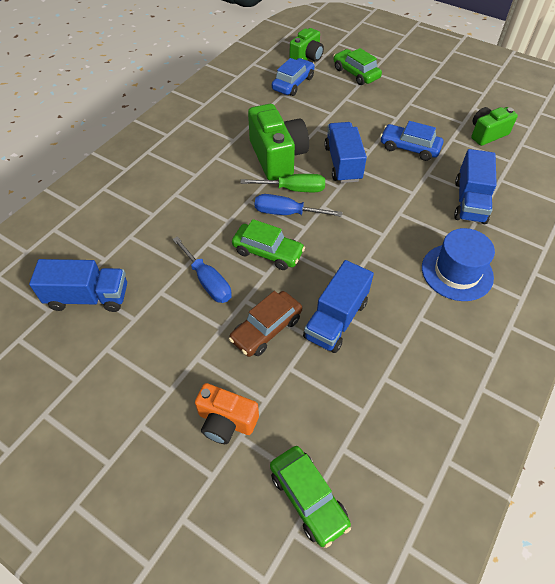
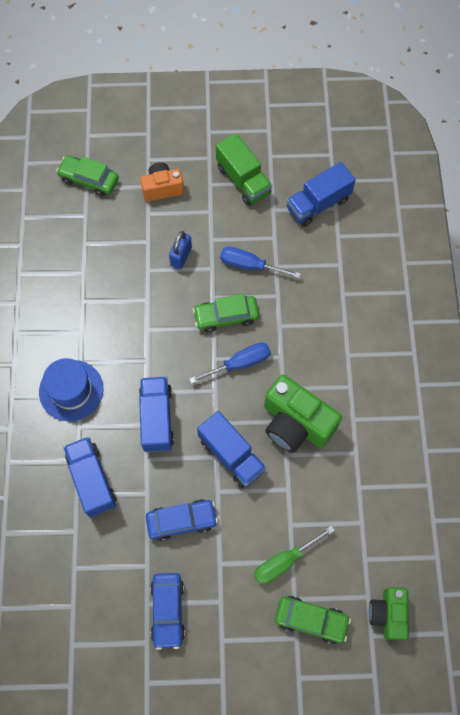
camera: 145 degrees right, 15 degrees up
brown car [229,291,302,357] -> blue padlock [169,231,192,269]
green screwdriver [240,174,325,192] -> green screwdriver moved to [254,525,335,584]
blue car [272,58,315,96] -> blue car moved to [150,573,185,650]
blue truck [303,260,374,353] -> blue truck moved to [139,377,174,452]
green camera [471,107,518,146] -> none
none -> green truck [216,133,272,206]

